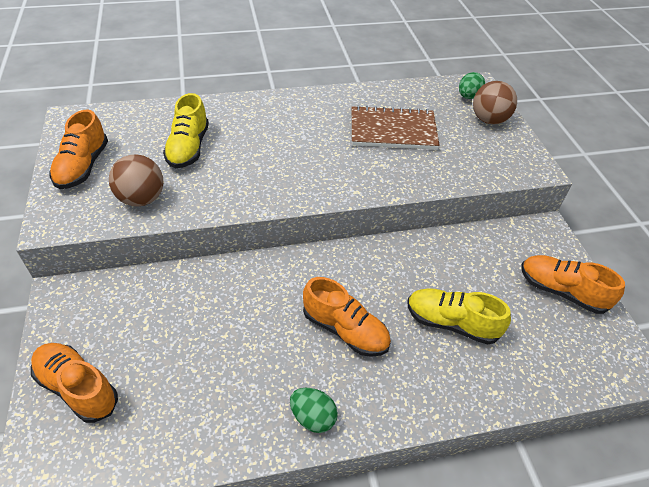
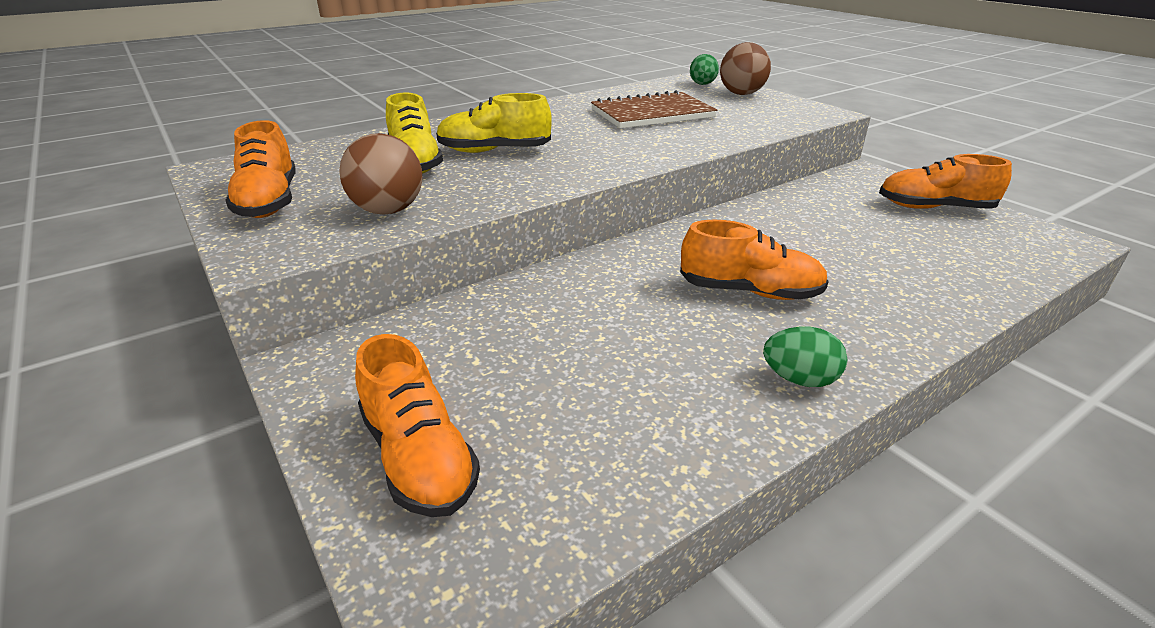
camera: 20 degrees left, 15 degrees down
orange shoe [31,343,118,423] -> orange shoe turned 135 degrees counterclockwise [355,334,480,517]
yellow shoe [407,288,511,344] -> yellow shoe moved to [436,93,552,153]

